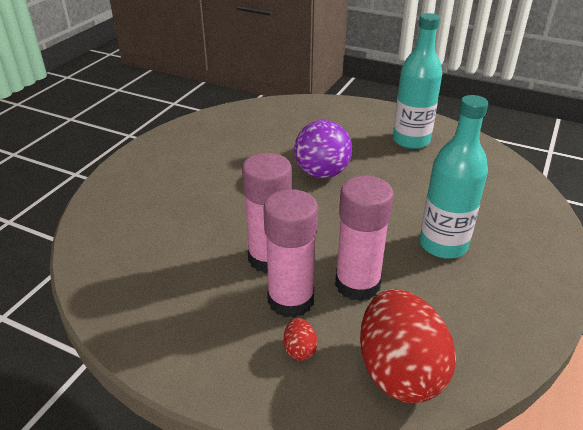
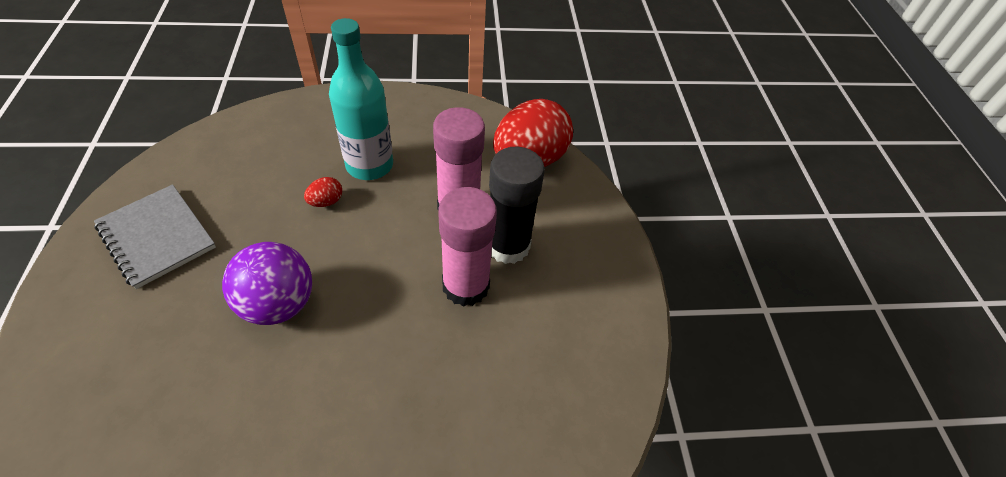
camera: 125 degrees left, 15 degrees up
pink glue stick [263,189,318,318] -> black glue stick [489,147,545,264]
red egg [284,318,317,361] -> red egg moved to [304,177,342,207]
turquoise bottle [393,13,442,149] -> grey notebook [94,184,216,289]

